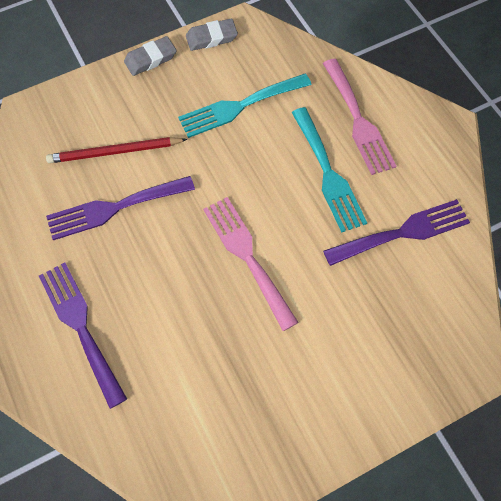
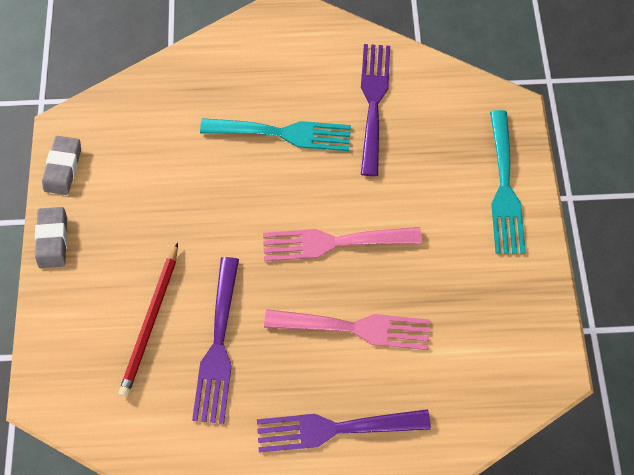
camera: 65 degrees left, 5 degrees up
turquoise fork [178,74,311,138] -> turquoise fork moved to [490,110,526,254]
pink fork [323,59,396,175] -> pink fork moved to [264,309,430,350]

